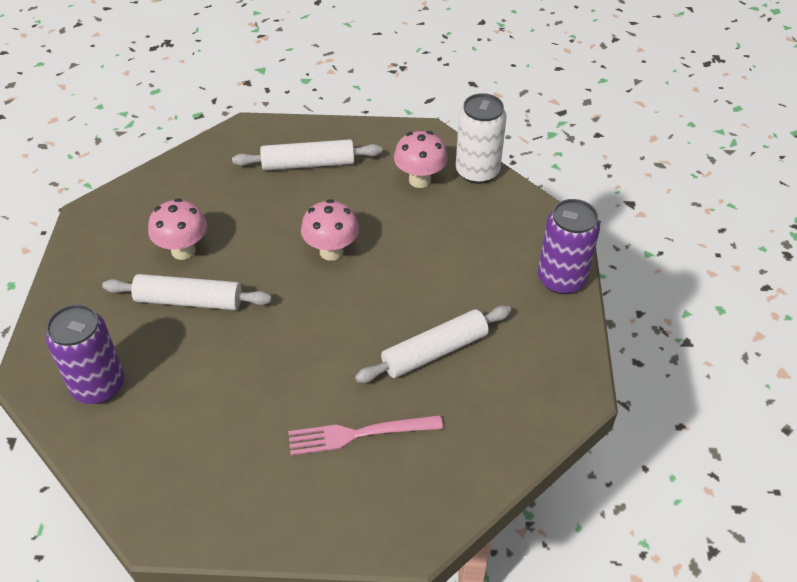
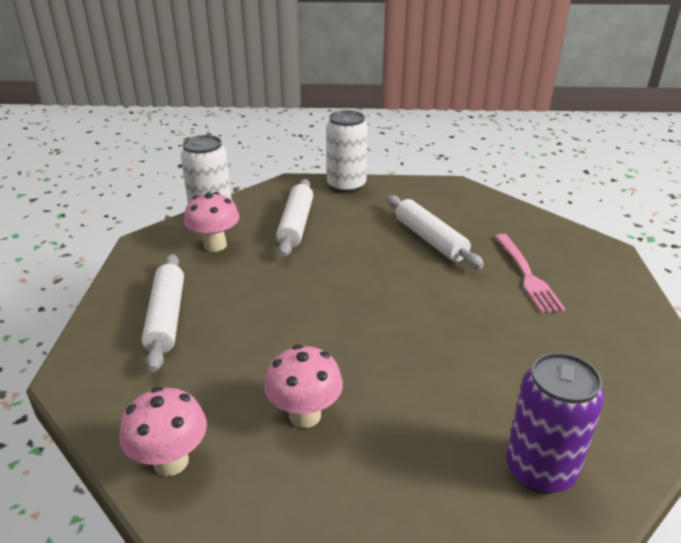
camera: 90 degrees left, 15 degrees down
white rolling pin [102,274,272,310] -> white rolling pin moved to [276,179,313,257]
pink mushroom [301,199,359,261] -> pink mushroom moved to [119,387,207,476]
purple can [538,199,600,294] -> white can [326,110,368,193]

